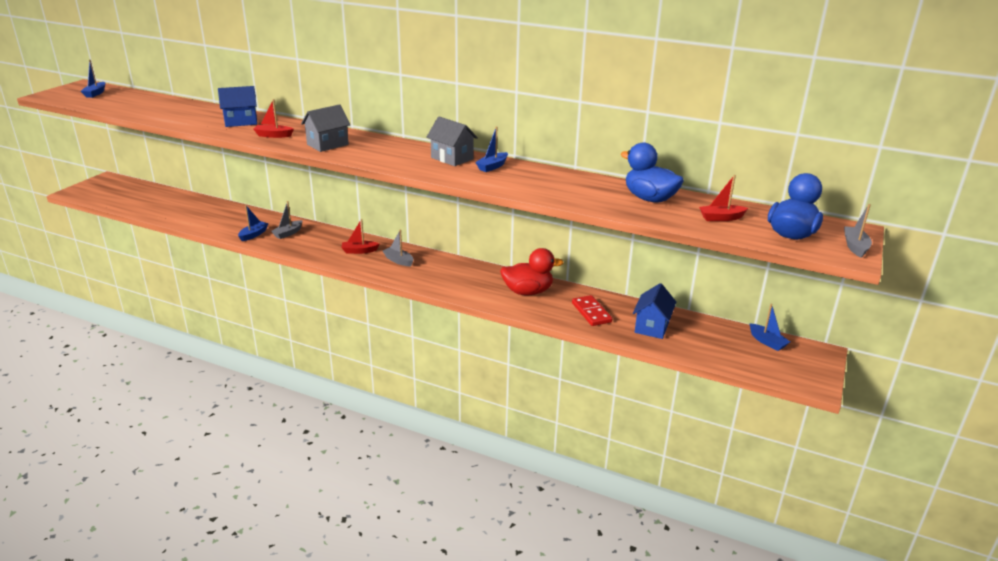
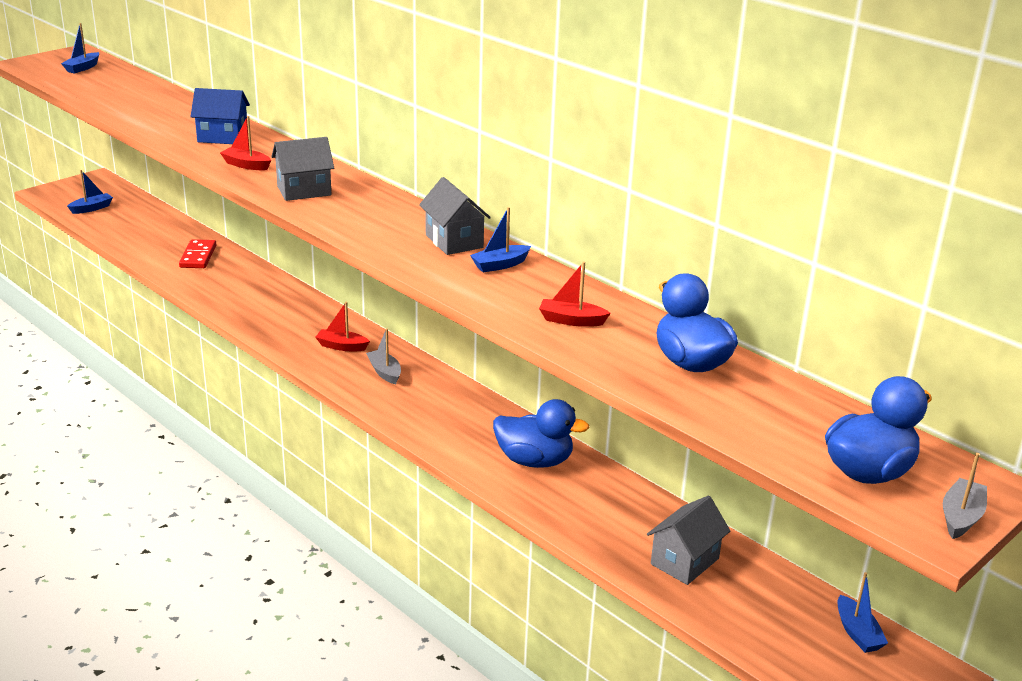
camera: 20 degrees right, 0 degrees up
blue boat [238,205,269,241] -> blue boat moved to [67,170,113,214]
grey boat [271,201,303,239] -> none
red duck [500,248,564,295] -> blue duck [493,399,590,468]
red domino [572,295,612,326] -> red domino moved to [179,239,216,268]
blue house [633,283,676,339] -> grey house [647,496,730,585]
red boat [699,175,748,221] -> red boat moved to [539,262,611,327]

